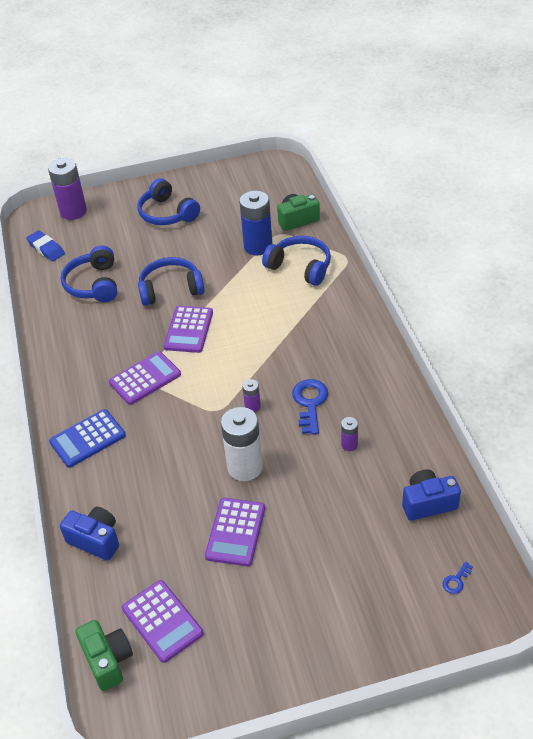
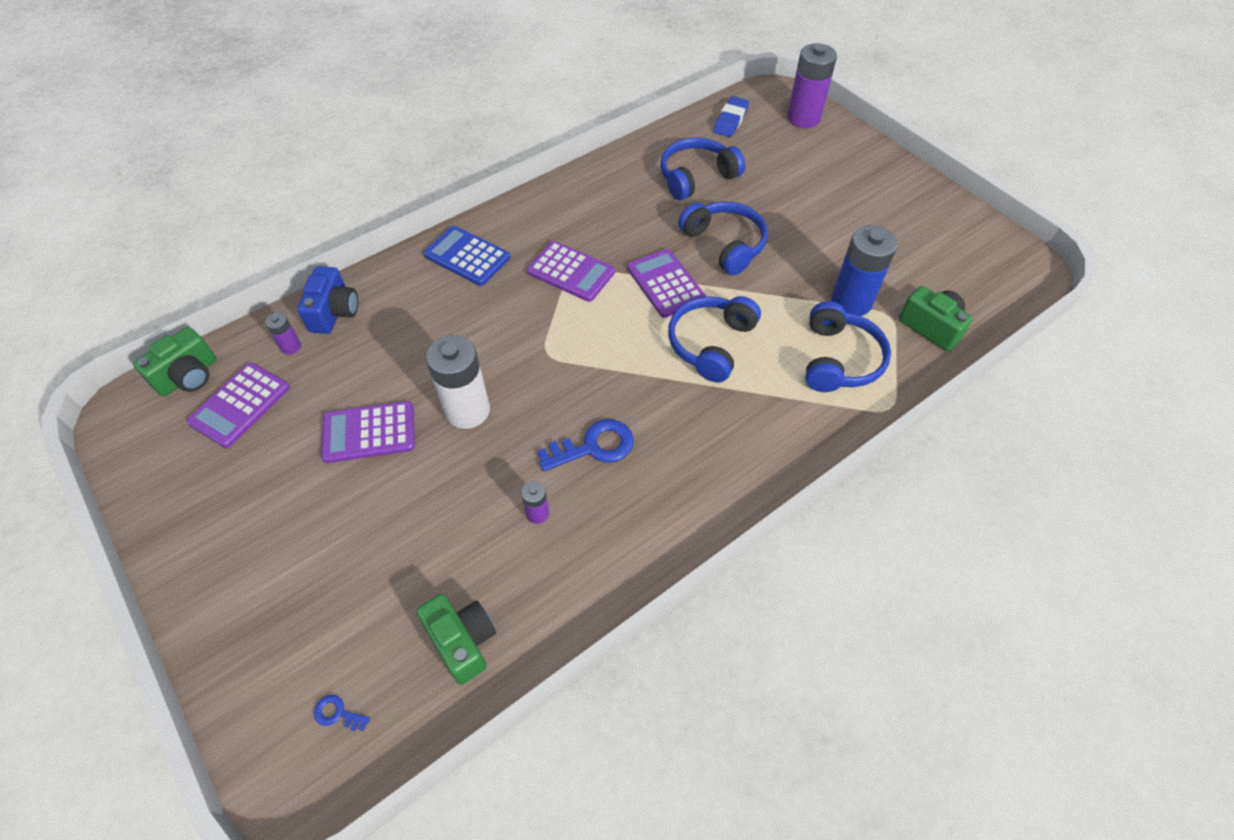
camera: 65 degrees right, 10 degrees up
blue headphones [137,178,200,225] -> blue headphones moved to [668,296,761,383]
purple calculator [163,306,213,353] -> purple calculator turned 75 degrees clockwise [627,249,706,318]
purple battery [242,379,261,412] -> purple battery moved to [265,312,301,355]
blue camera [402,469,461,521] -> green camera [416,593,496,685]

